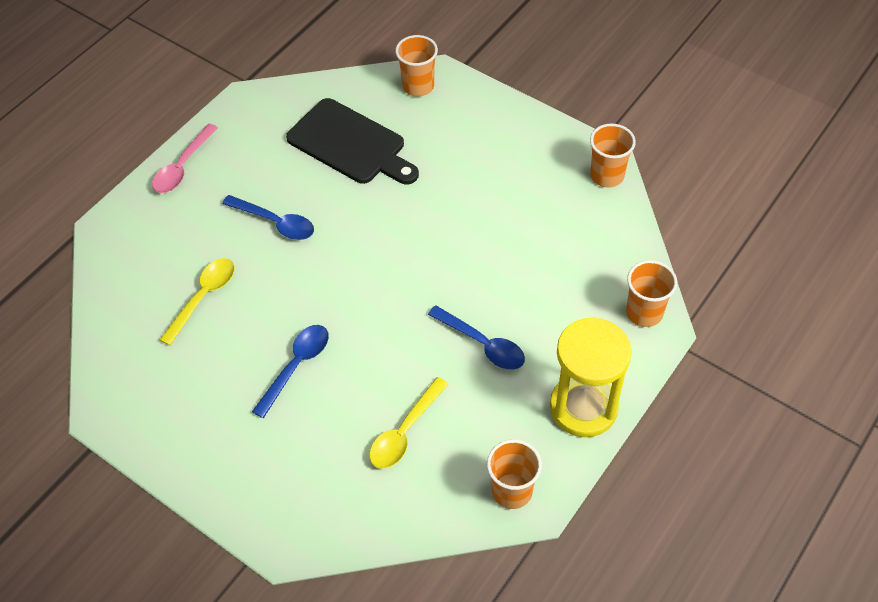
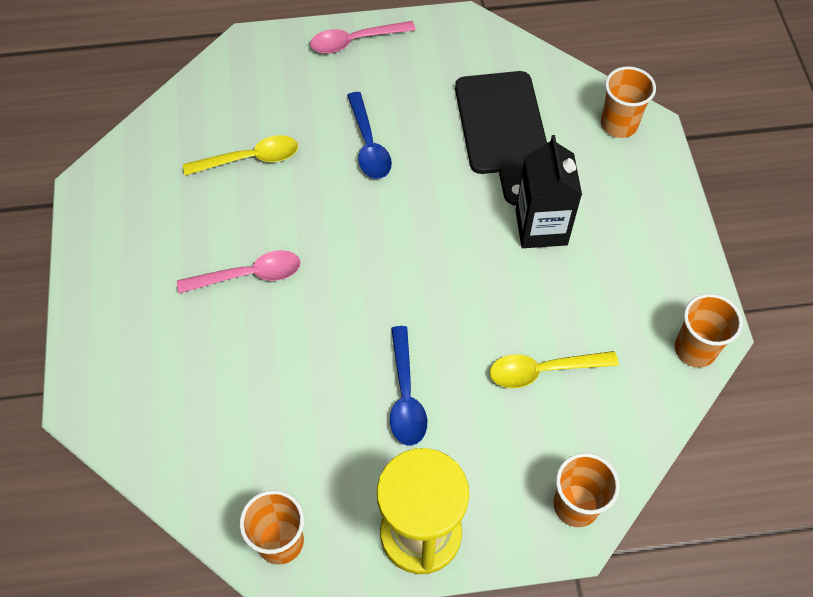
camera: 45 degrees right, 5 degrees up
blue spoon [252,325,329,418] -> pink spoon [177,250,301,293]
yellow spoon [369,377,448,468] -> yellow spoon moved to [490,351,619,388]
none -> black carton [516,135,582,248]

